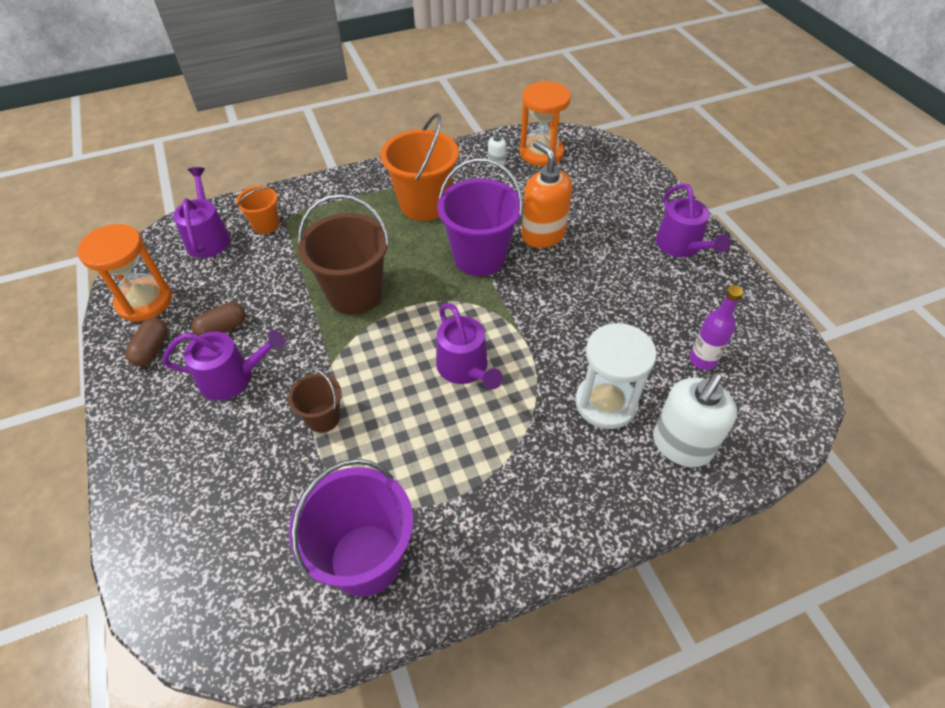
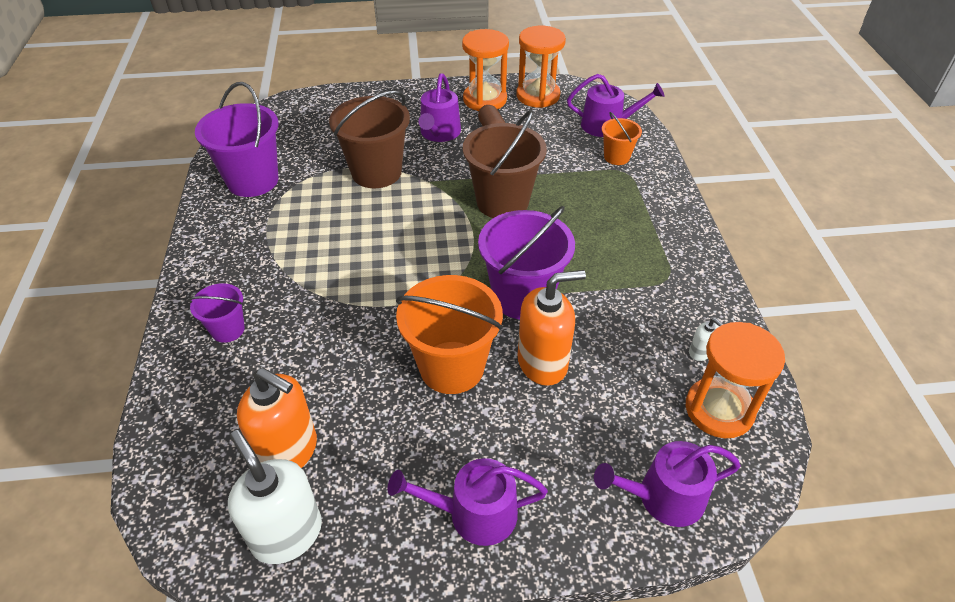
camera: 105 degrees right, 5 degrees down
brown capsule [125,318,168,367] -> orange hourglass [462,29,509,111]
brown bucket [288,368,341,433] -> brown bucket [329,91,410,188], size x1.89
orange bucket [380,113,459,221] -> orange bucket moved to [396,275,503,394]
purple watering can [436,303,503,389] -> purple watering can moved to [594,441,741,527]
white hourglass [575,323,657,429] -> none
white soap dispenser [653,373,737,467] -> white soap dispenser moved to [228,430,322,564]
purple bottle [689,285,743,370] -> orange soap dispenser [237,368,317,468]
none -> purple bucket [188,283,245,343]

